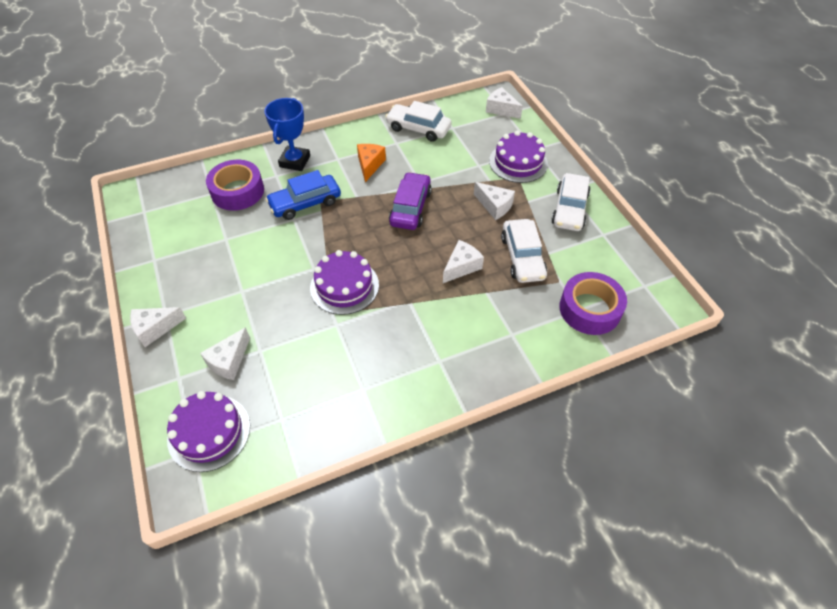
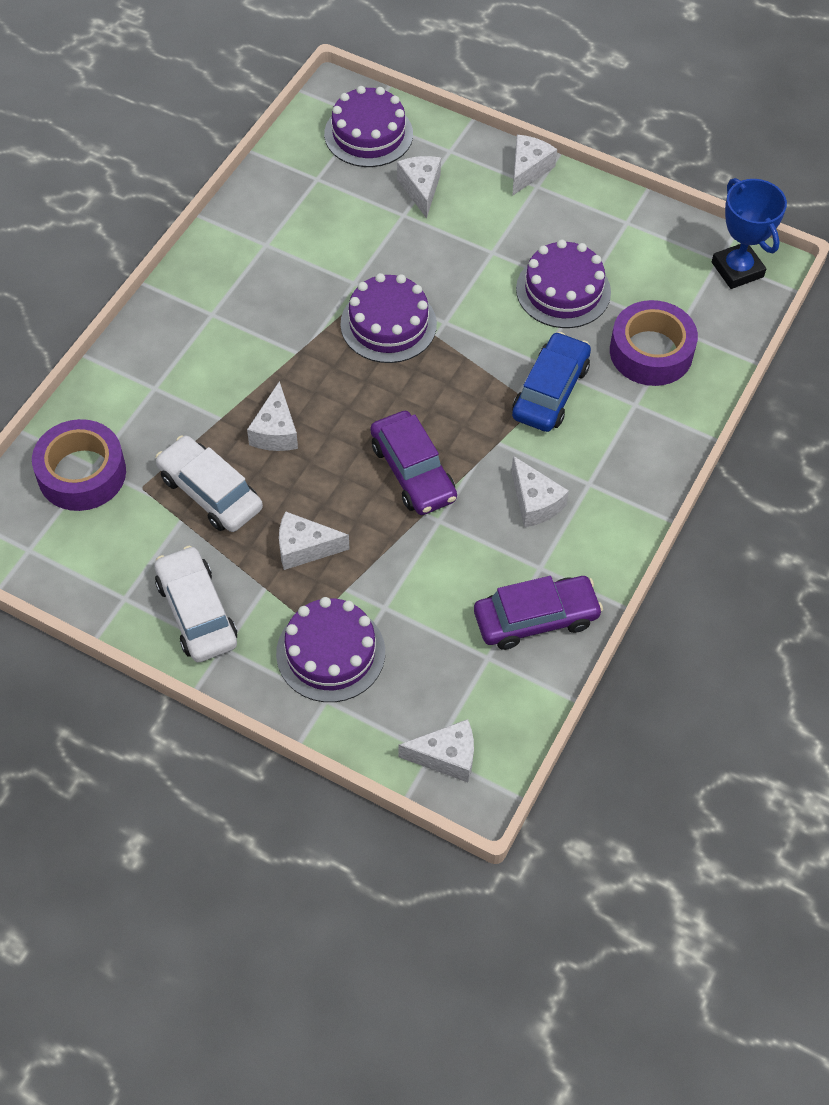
camera: 140 degrees right, 5 degrees up
blue trophy [264,98,310,171] -> blue trophy moved to [712,178,787,289]
orange cheese [357,144,386,182] -> white cheese [511,456,569,527]
white car [385,101,452,142] -> purple car [474,576,603,650]
none -> purple cake [516,239,611,328]

